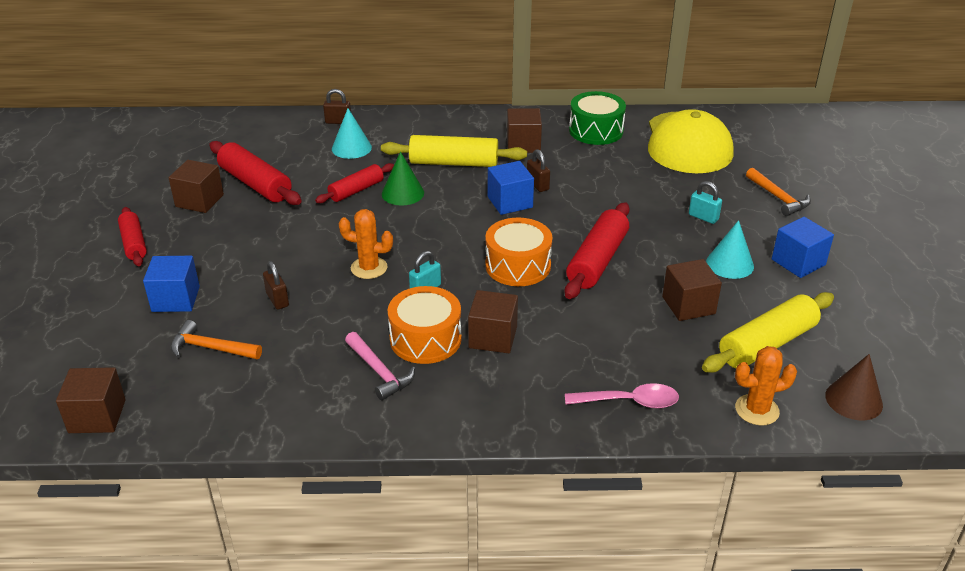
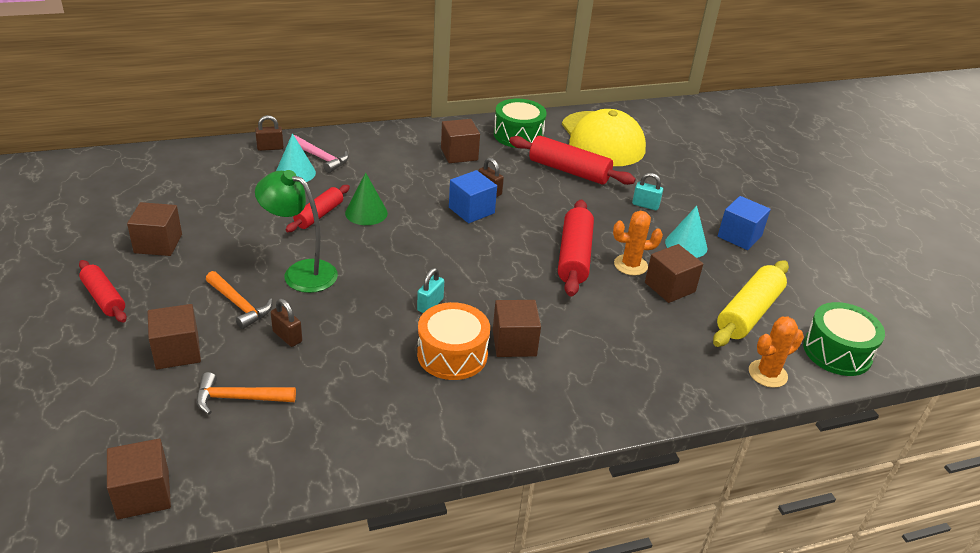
camera: 20 degrees left, 0 degrees up
blue cube [143,256,200,312] -> brown cube [148,304,201,369]
red rolling pin [209,141,301,205] -> red rolling pin moved to [509,136,636,185]
orange cactus [338,209,393,279] -> orange cactus moved to [613,211,663,276]
pink hammer [345,332,415,400] -> pink hammer moved to [294,135,349,173]
yellow rolling pin [381,135,527,167] -> none
orange drum [485,218,552,286] -> none
pink spoon [565,383,679,409] -> none
orange hammer [746,168,811,216] -> orange hammer moved to [206,271,273,329]
brown cone [825,354,883,420] -> green drum [803,302,885,376]
none -> green lamp [255,170,338,293]

